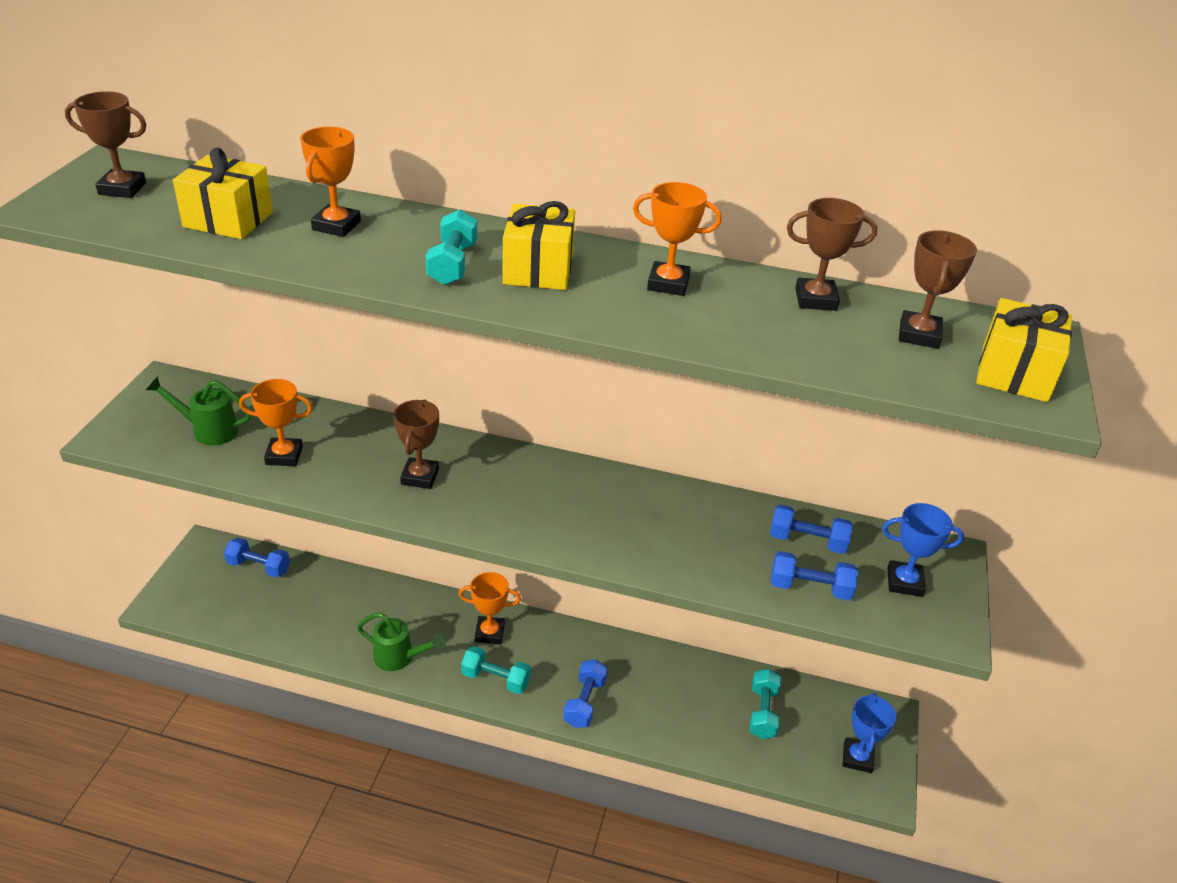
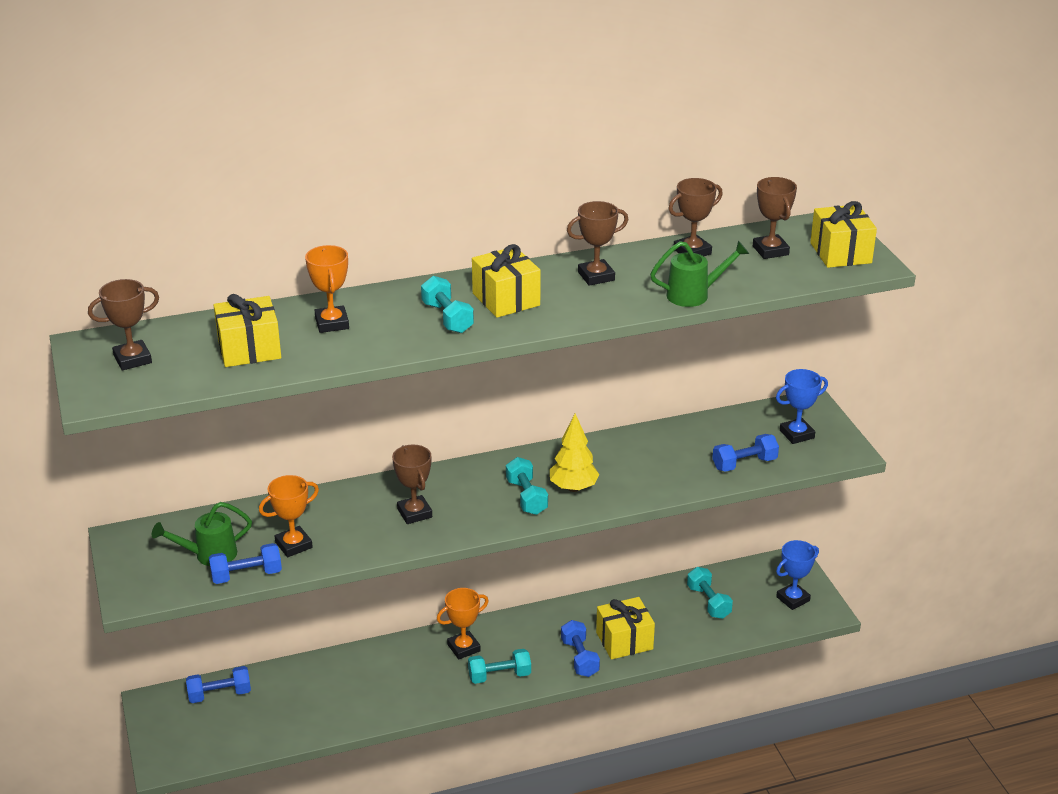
camera: 30 degrees left, 5 degrees down
green watering can [357,613,446,671] -> green watering can moved to [650,241,749,307]
orange trophy [633,182,722,296] -> brown trophy [567,201,628,286]
blue dumbbell [770,505,853,554] -> blue dumbbell moved to [209,543,282,584]
blue trophy [843,693,896,773] -> blue trophy turned 75 degrees clockwise [776,540,819,610]
none -> turquoise dumbbell [506,457,548,515]
none -> yellow tree [550,413,600,492]
none -> yellow gift [596,597,655,660]

